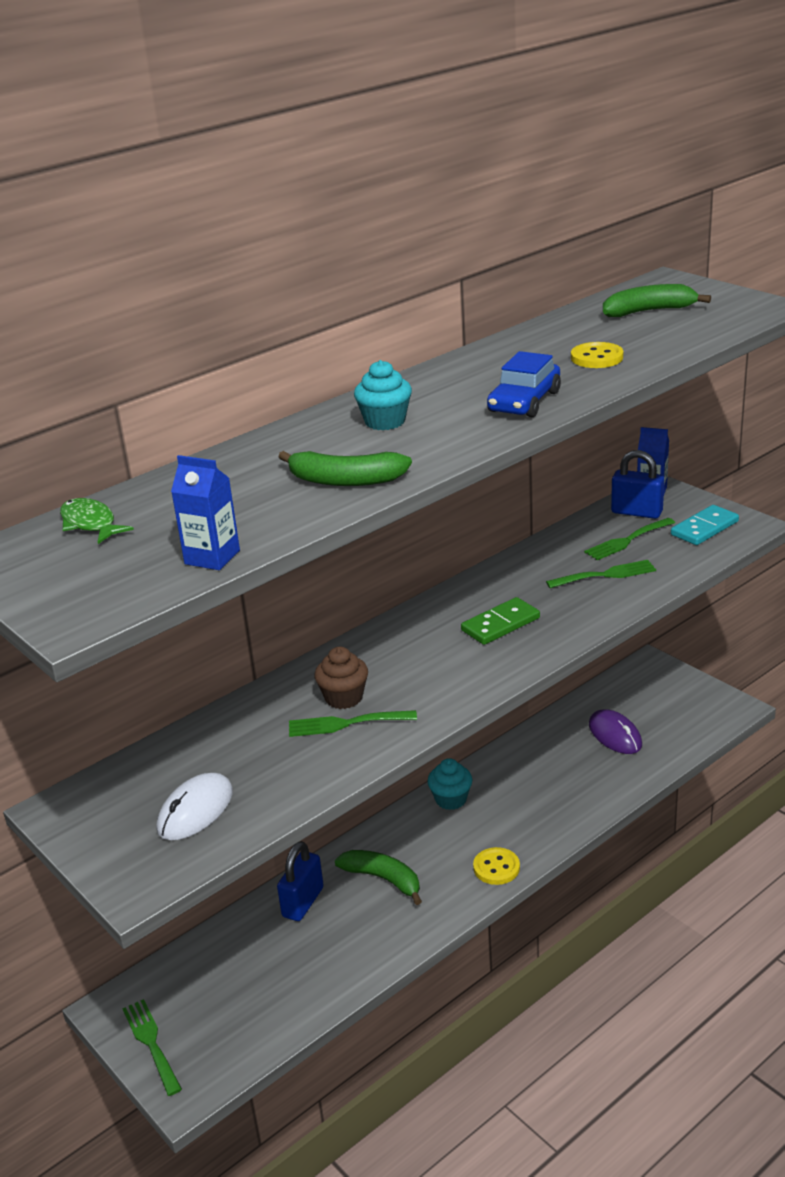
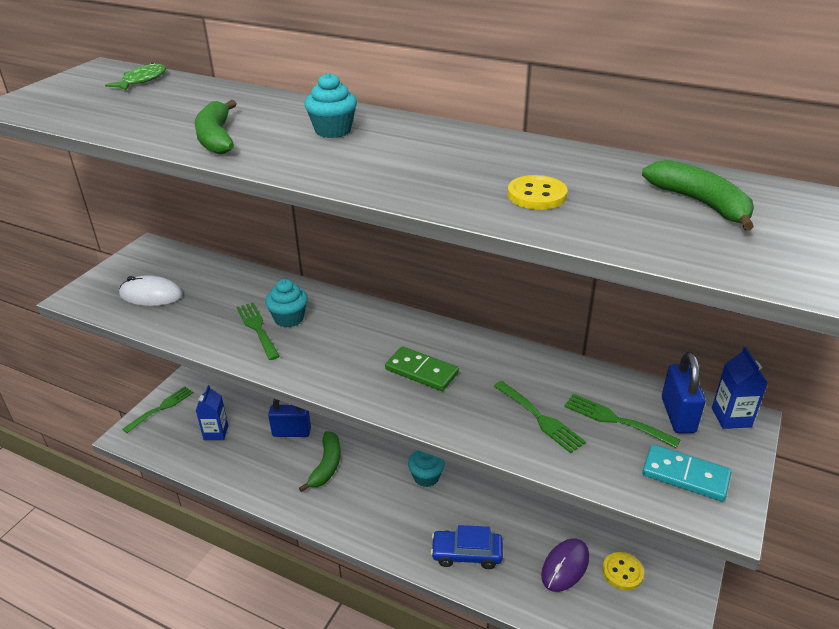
camera: 65 degrees right, 5 degrees up
blue carton [171,455,240,570] -> blue carton moved to [196,385,228,440]
brown cupcake [314,647,368,709] -> turquoise cupcake [265,279,308,328]
yellow button [473,847,520,885] -> yellow button moved to [602,552,644,590]
blue car [487,351,561,417] -> blue car moved to [431,525,503,569]

